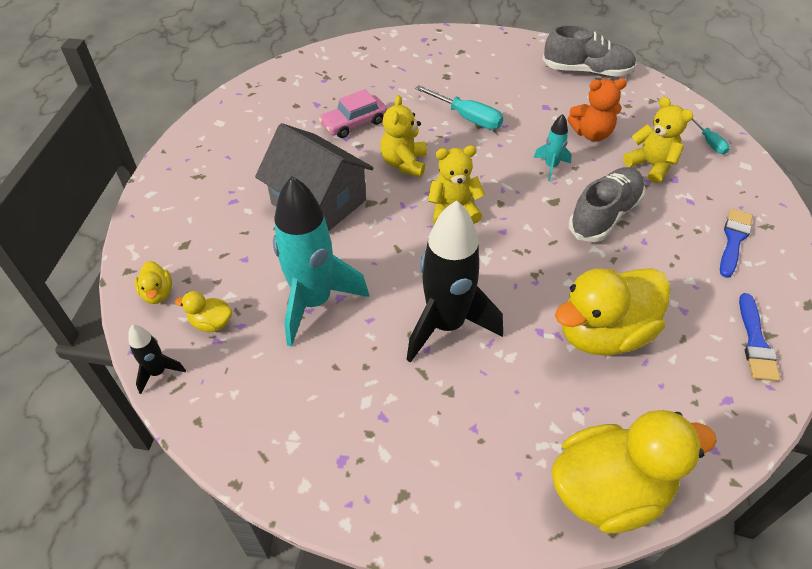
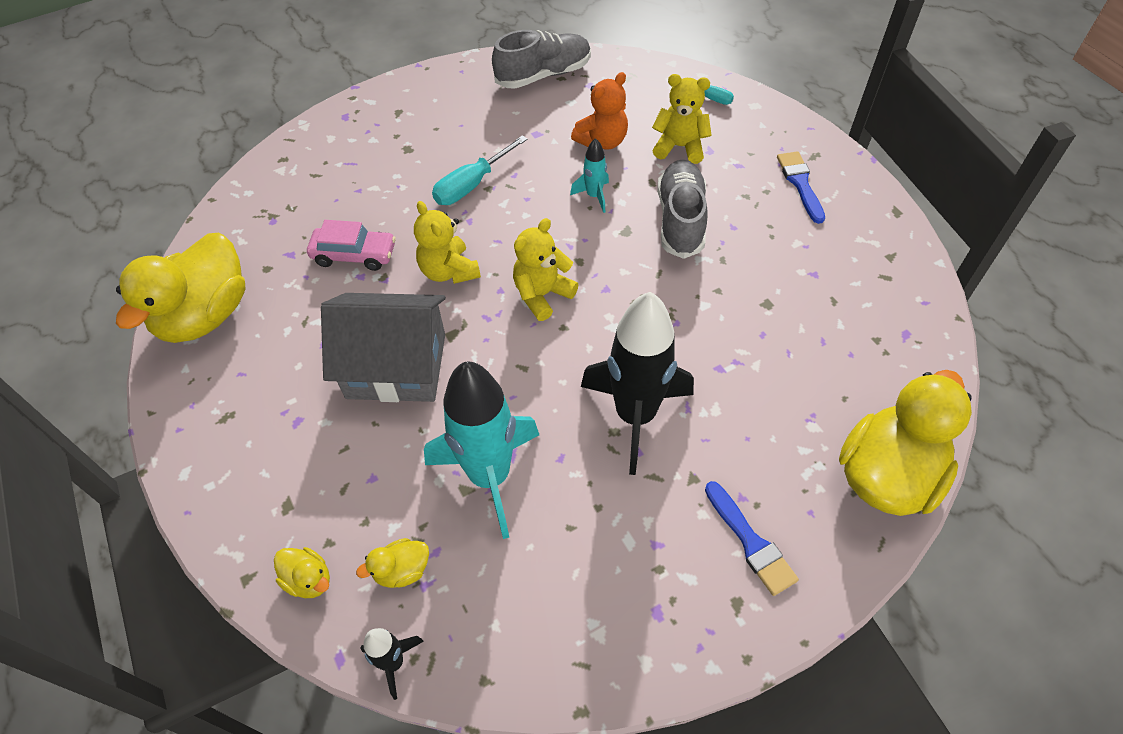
camera: 35 degrees left, 5 degrees up
pink car [319,89,387,138] -> pink car turned 105 degrees counterclockwise [307,220,396,271]
turquoise screwdriver [415,85,504,130] -> turquoise screwdriver turned 135 degrees clockwise [432,135,528,205]
yellow duck [555,268,670,356] -> yellow duck moved to [116,233,246,343]
blue brush [739,293,780,381] -> blue brush moved to [705,481,799,596]

